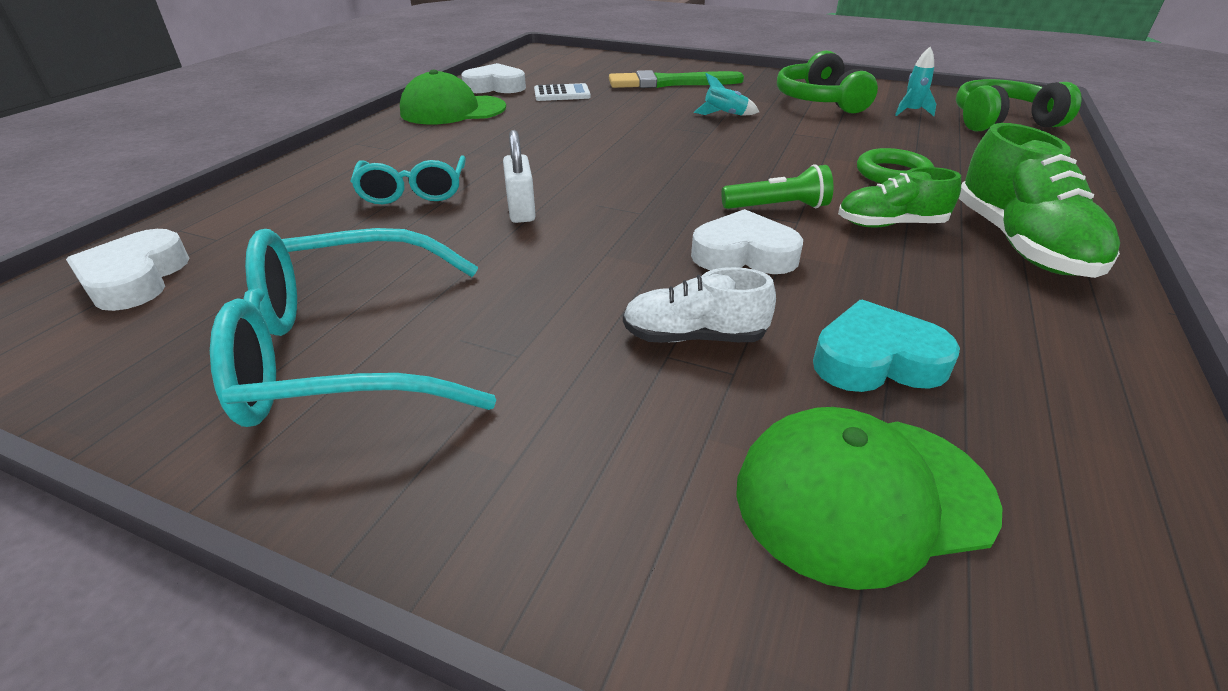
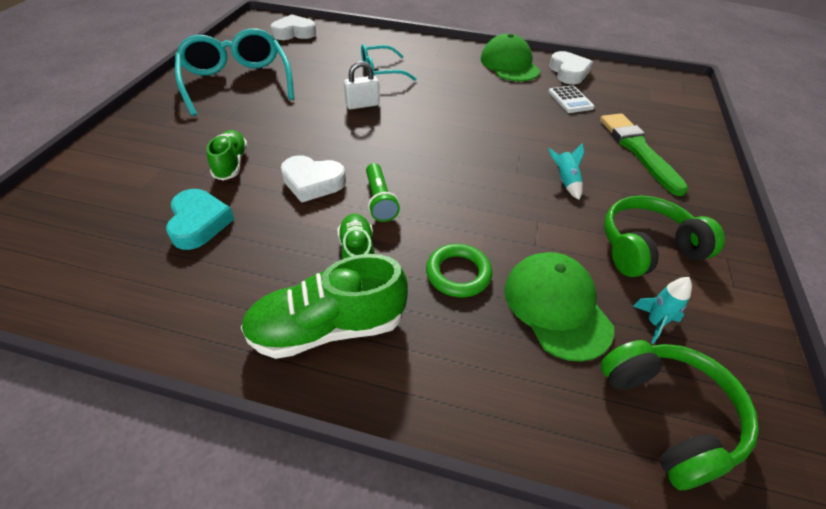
camera: 80 degrees right, 10 degrees up
white shoe [623,267,776,343] -> green shoe [206,130,248,181]
white heart [691,209,803,274] -> white heart turned 105 degrees clockwise [281,155,346,203]
green cap [736,407,1002,590] -> green cap moved to [504,252,614,361]

